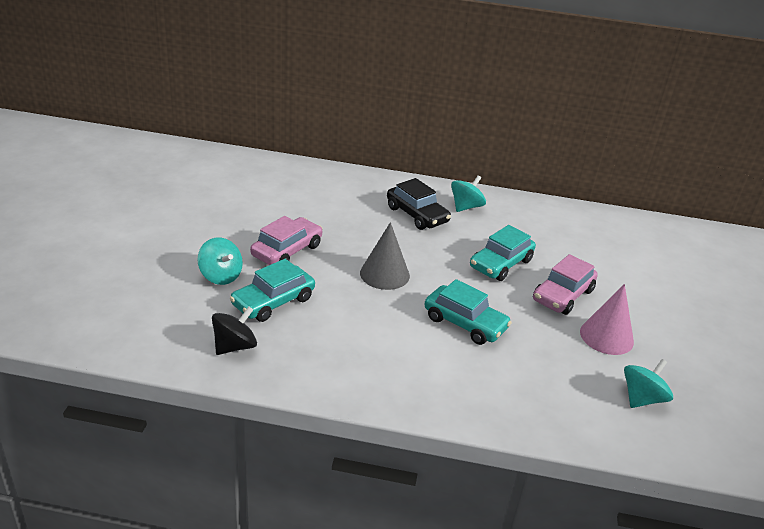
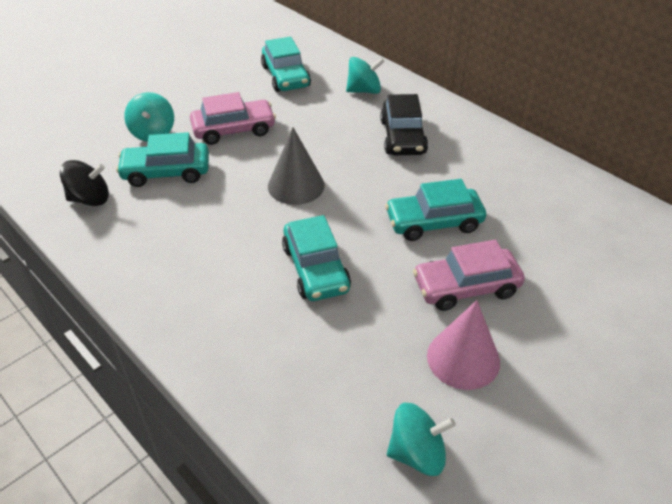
camera: 40 degrees right, 10 degrees up
turquoise spinning top [451,175,486,212] -> turquoise spinning top moved to [346,57,385,94]
none -> turquoise car [261,37,311,92]

